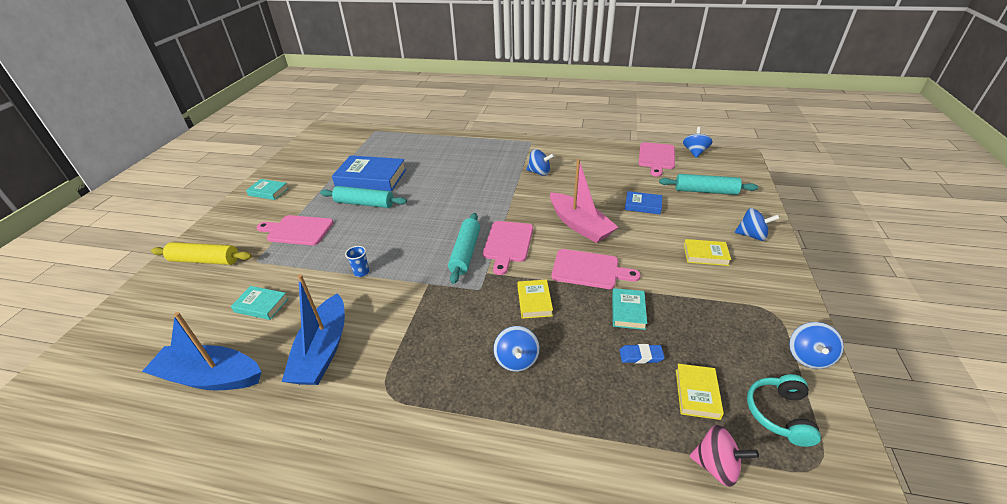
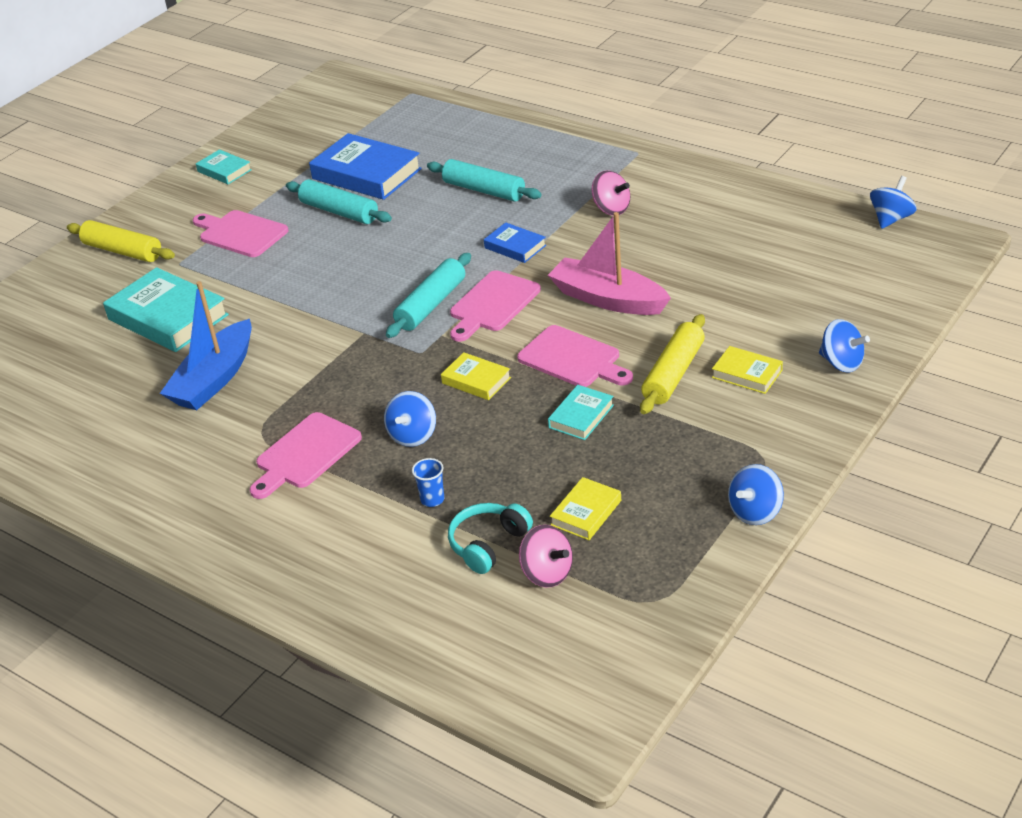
camera: 25 degrees right, 0 degrees up
blue boat [142,312,261,391] -> none
turquoise book [231,286,288,320] -> turquoise book [103,267,229,352], size x1.94
blue cup [345,246,369,277] -> blue cup moved to [412,458,444,507]
yellow book [518,279,553,319] -> yellow book turned 75 degrees counterclockwise [441,352,511,400]
blue spinning top [526,149,554,176] -> pink spinning top [592,170,630,215]
pink boat [550,159,618,243] -> pink boat turned 135 degrees clockwise [548,212,671,315]
blue eraser [619,344,665,363] -> none
blue book [625,191,662,214] -> blue book moved to [484,222,546,263]
pink cutting board [639,142,675,177] -> pink cutting board moved to [249,412,362,499]
turquoise rolling pin [659,174,758,195] -> turquoise rolling pin moved to [427,159,542,202]
turquoise headphones [747,374,821,447] -> turquoise headphones moved to [448,503,533,574]
none -> yellow rolling pin [640,314,705,414]

